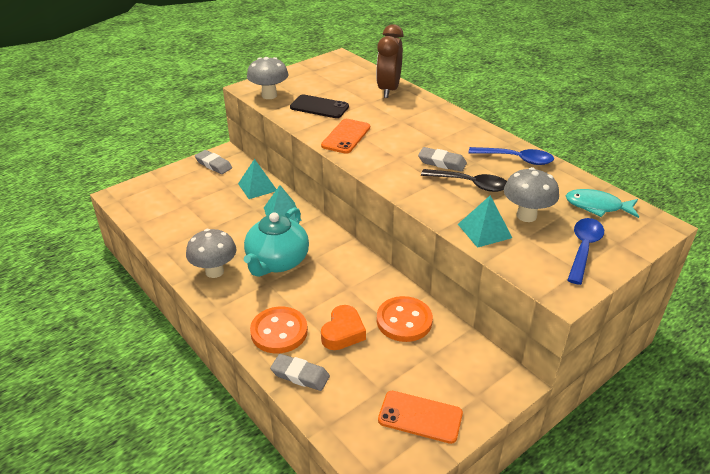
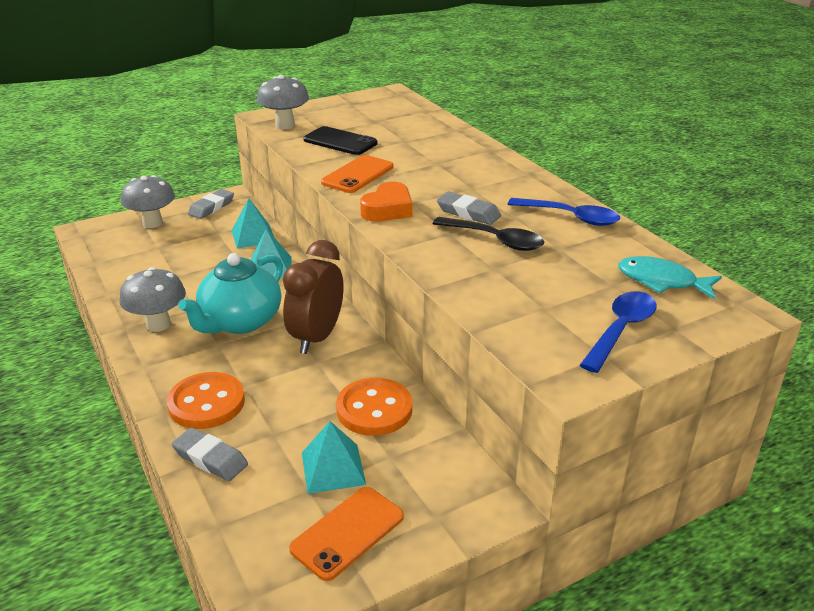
camera: 10 degrees right, 5 degrees down
grey eraser [195,150,232,174] -> grey eraser turned 75 degrees clockwise [188,189,234,219]
orange heart [321,305,366,350] -> orange heart moved to [360,182,413,222]
brown clock [376,24,404,98] -> brown clock moved to [283,240,343,354]
orange phone [378,391,463,444] -> orange phone turned 75 degrees counterclockwise [289,487,404,581]
turquoise pyramid [458,195,512,248] -> turquoise pyramid moved to [302,421,366,494]
grey mushroom [504,167,559,222] -> grey mushroom moved to [121,175,175,228]

